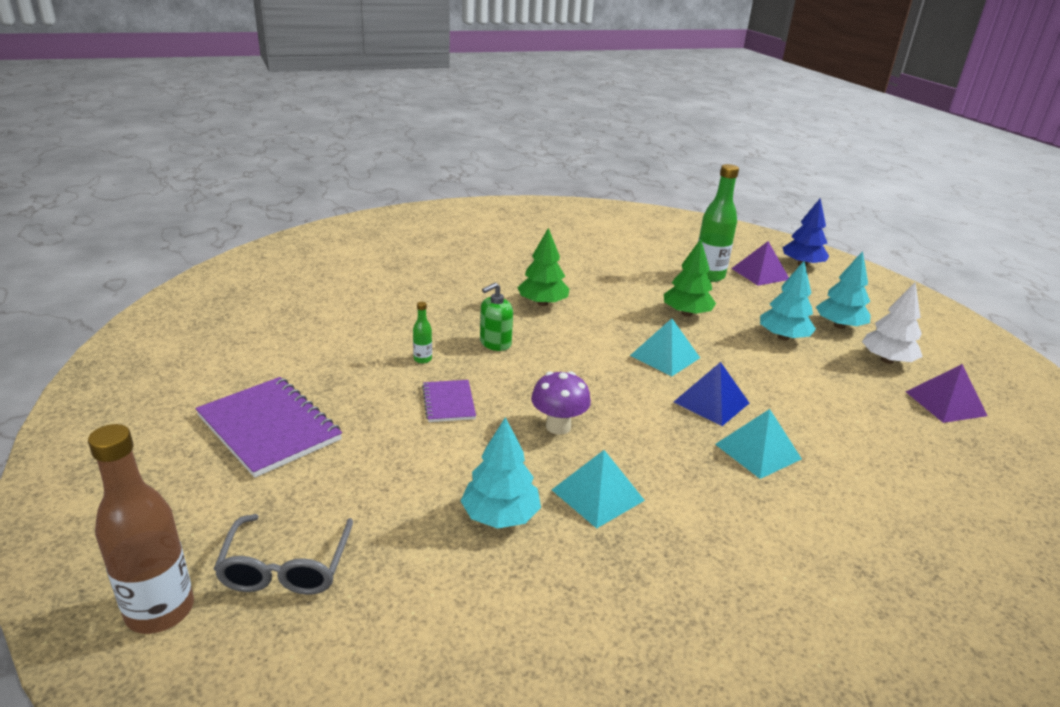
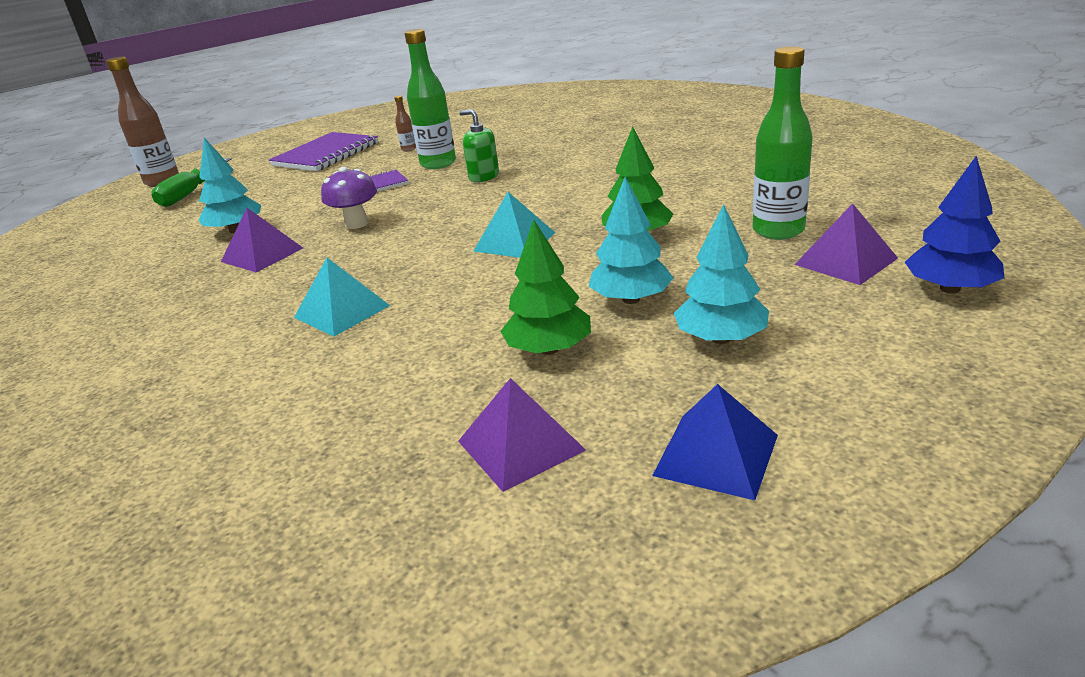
camera: 80 degrees right, 0 degrees up
grey glasses [214,514,353,595] -> green screwdriver [152,158,232,207]
green bottle [413,302,432,364] -> green bottle [405,29,456,169], size x2.25
green tree [517,228,569,306] -> green tree moved to [500,219,591,355]
turquoise pyramid [552,450,645,529] -> purple pyramid [221,208,303,273]
blue pyramid [674,362,749,426] -> blue pyramid moved to [652,384,778,500]
white tree [862,282,923,364] -> none
none -> brown bottle [394,95,416,152]

